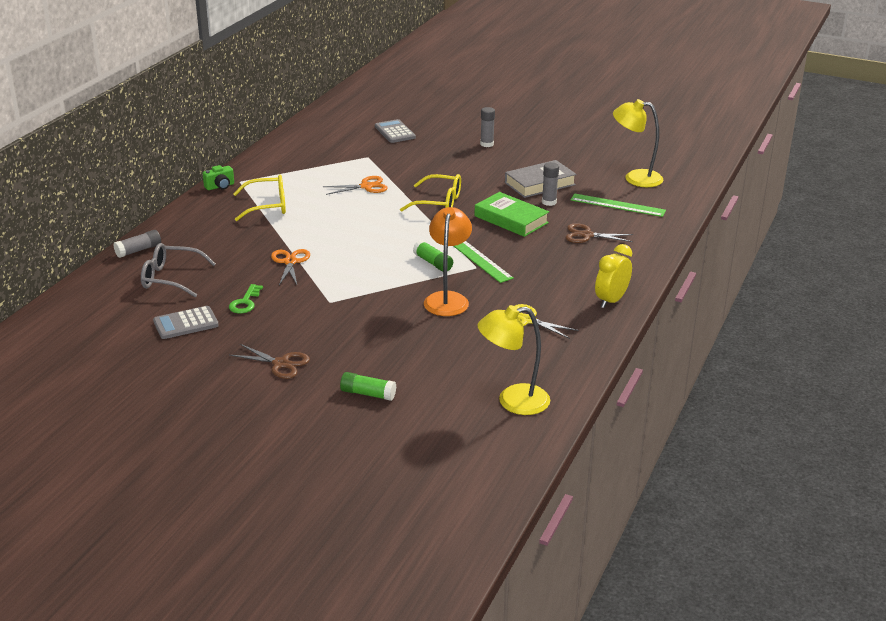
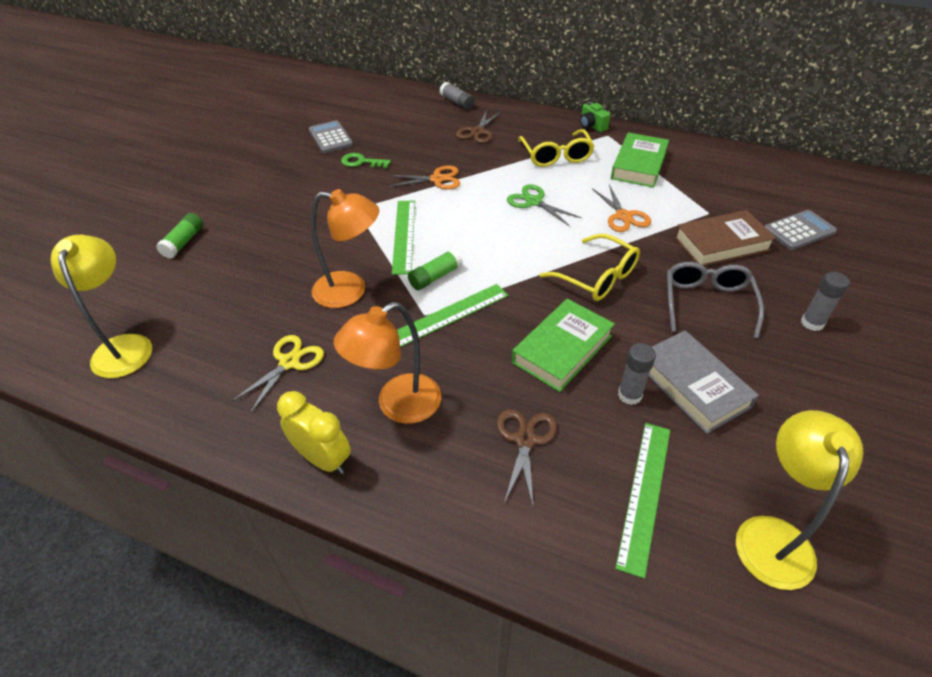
camera: 90 degrees right, 15 degrees up
grey glasses [141,243,216,297] -> grey glasses moved to [667,262,764,338]
brown scissors [230,344,310,379] -> brown scissors moved to [456,110,501,143]
yellow glasses [400,174,461,212] -> yellow glasses turned 60 degrees counterclockwise [540,234,640,301]
none -> orange lamp [334,302,441,424]
none -> green ruler [392,201,415,275]
none -> green scissors [507,184,581,226]
none -> green book [611,132,669,188]
none -> brown book [674,210,776,266]

